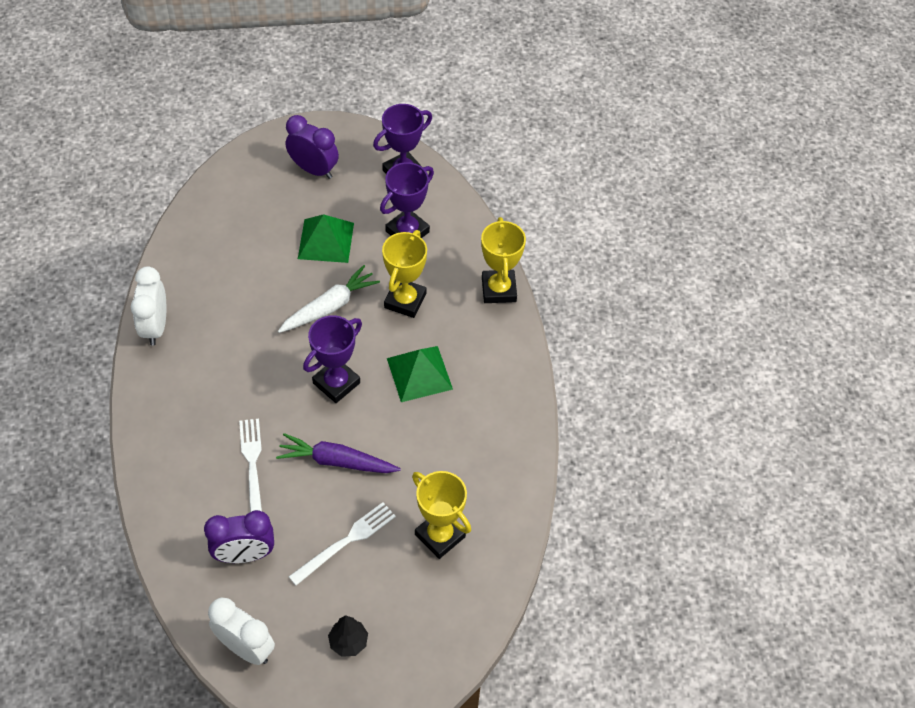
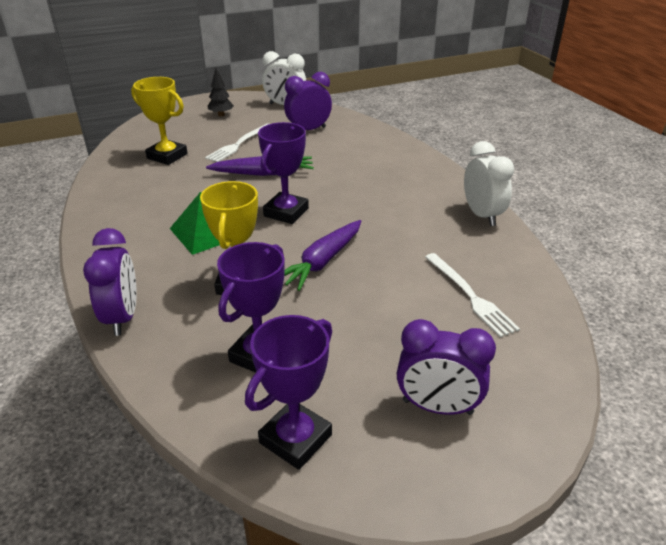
camera: 165 degrees right, 20 degrees down
white fork [239,418,262,512] -> white fork moved to [425,253,520,338]
white carrot [278,265,380,333] -> purple carrot [284,220,361,291]
green pyramid [298,214,354,263] -> none
yellow trophy [481,217,526,303] -> purple clock [83,228,137,336]

